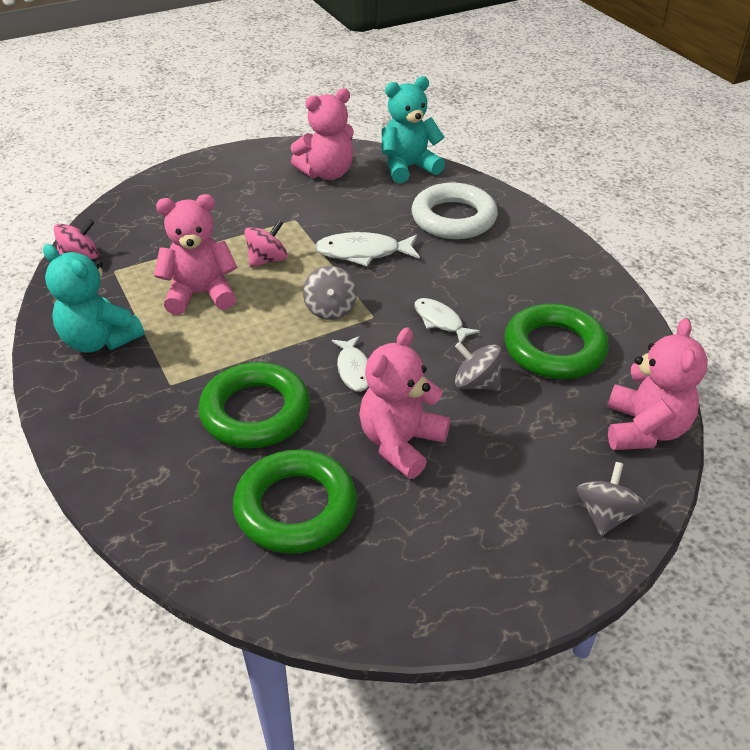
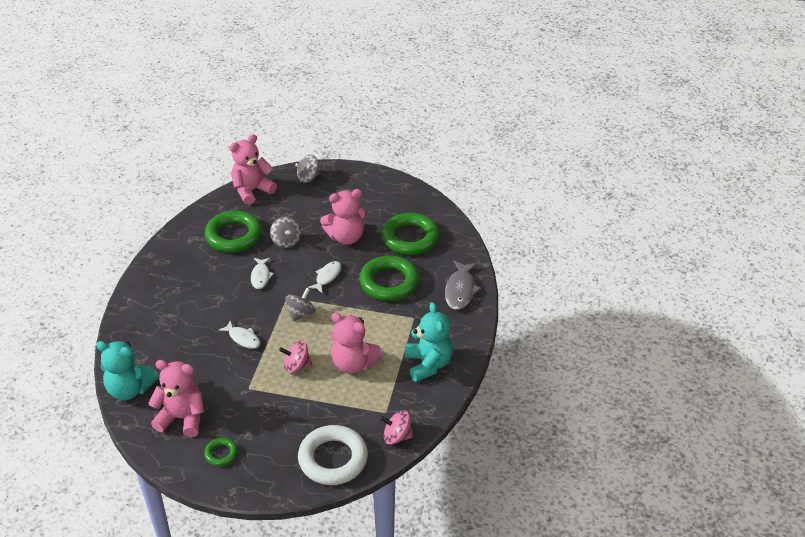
camera: 140 degrees left, 0 degrees up
white fish [315,232,420,266] -> white fish [218,320,260,349], size x0.66
white ring [412,183,498,239] -> white ring moved to [298,425,368,485]
none -> green ring [204,438,238,466]
none -> grey fish [445,260,481,310]

